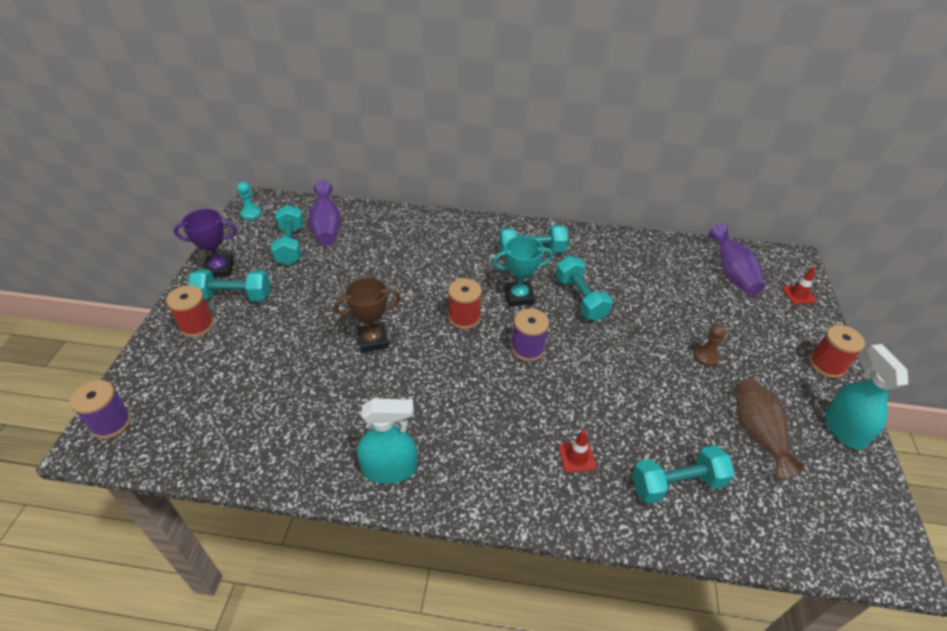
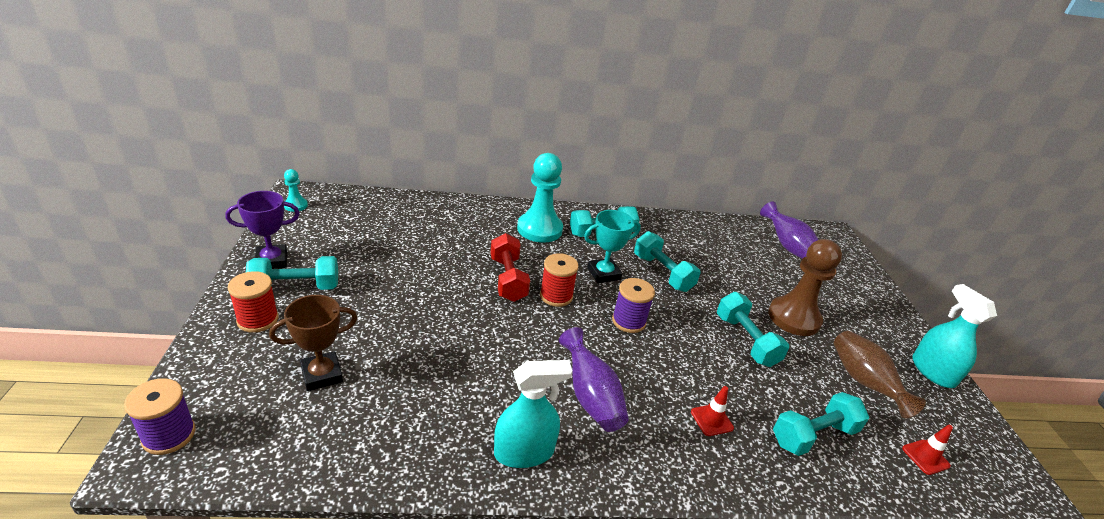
camera: 15 degrees left, 10 degrees down
turquoise dumbbell [271,205,304,265] -> turquoise dumbbell moved to [717,292,789,367]
purple vase [308,181,341,246] -> purple vase moved to [559,327,629,432]
brown trophy [334,277,401,353] -> brown trophy moved to [269,295,357,391]
brown pawn [694,324,726,367] -> brown pawn [768,239,842,336], size x2.12
red traffic cone [782,267,816,305] -> red traffic cone moved to [902,425,953,475]
red spool [810,325,865,378] -> none
none -> red dumbbell [491,233,530,302]
none -> turquoise pawn [517,153,563,243]

